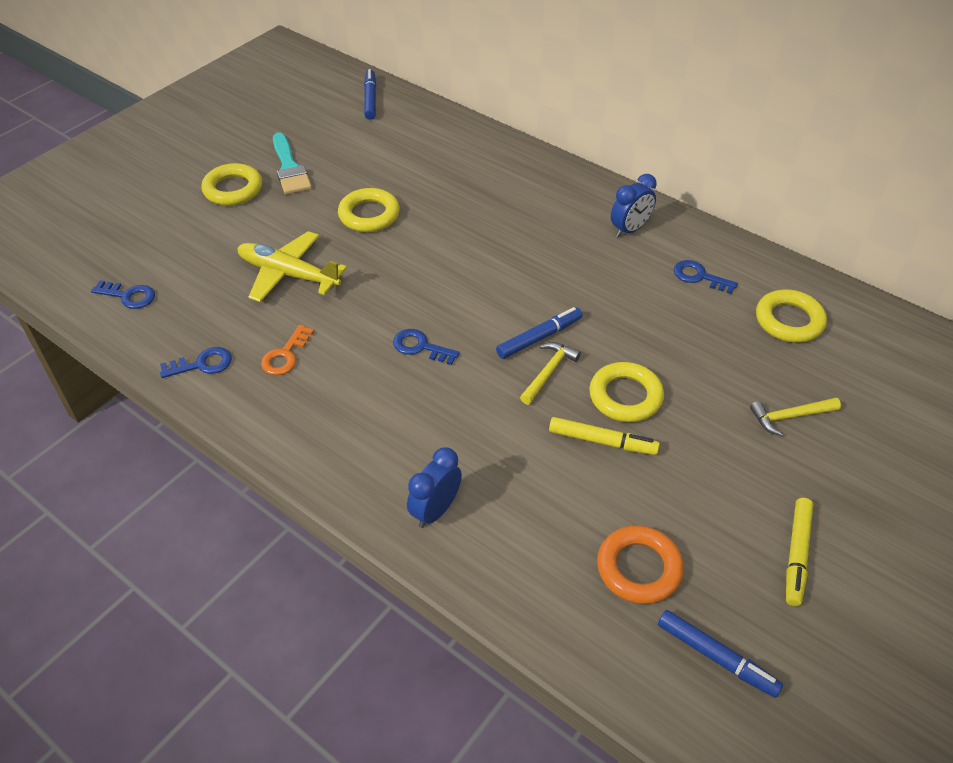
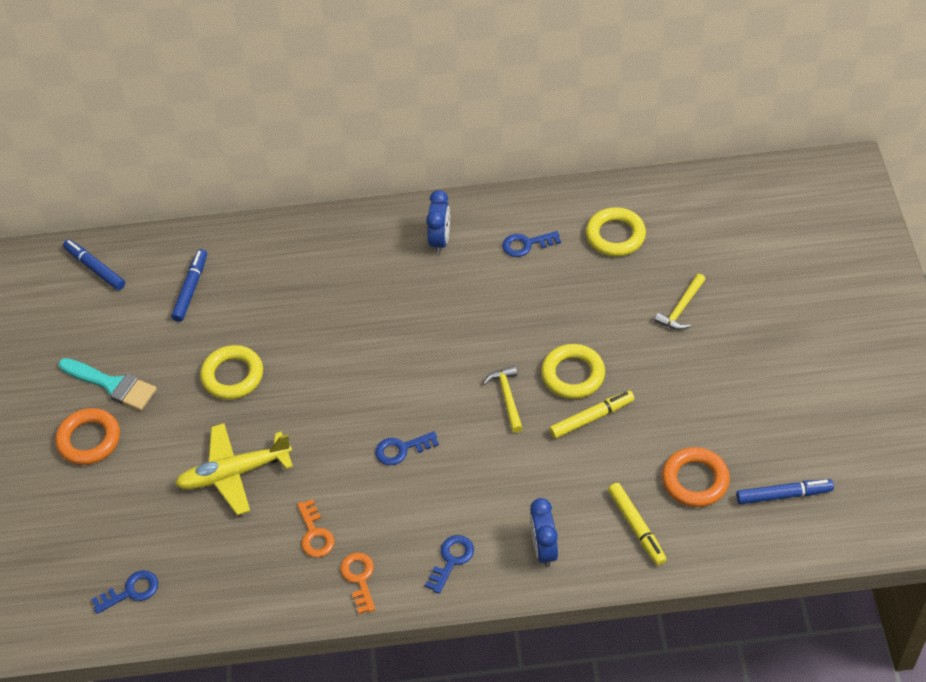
camera: 40 degrees left, 5 degrees up
blue key [160,347,232,378] -> blue key moved to [425,535,474,594]
yellow ring [201,163,262,206] -> orange ring [55,408,120,465]
blue marker [496,307,582,359] -> blue marker moved to [171,249,207,322]
yellow marker [786,498,813,606] -> yellow marker moved to [608,483,667,565]
none -> orange key [340,552,375,614]

